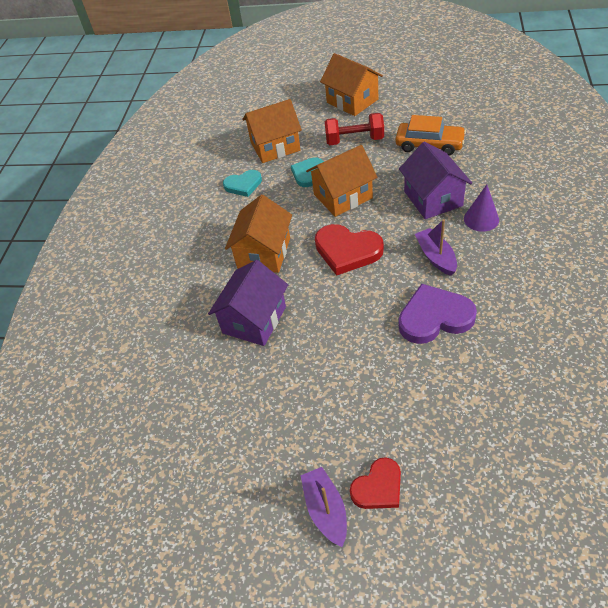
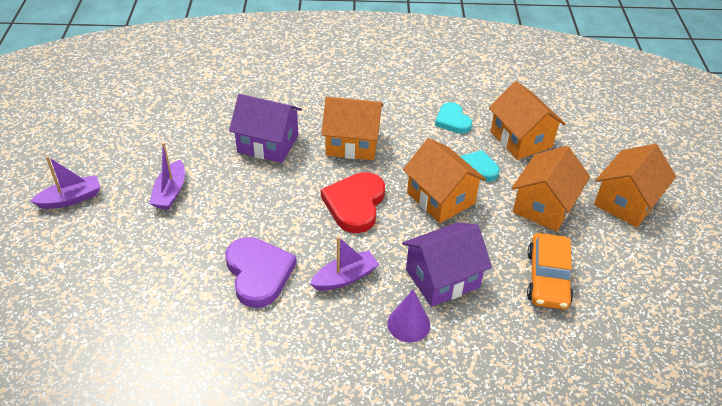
camera: 75 degrees right, 5 degrees down
red dumbbell [324,113,384,145] -> orange house [512,146,590,231]
red heart [350,457,401,509] -> none
none -> purple boat [149,142,185,210]

